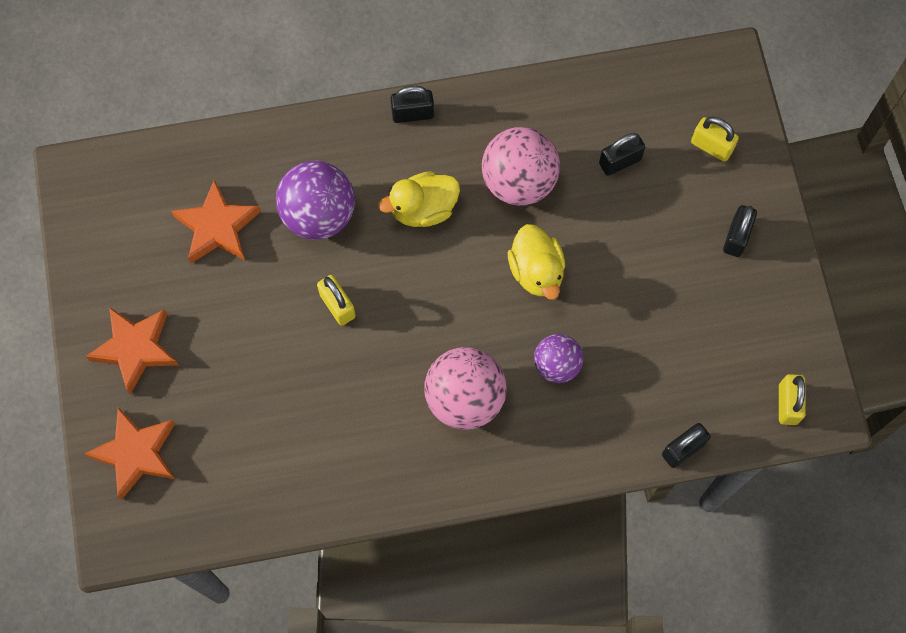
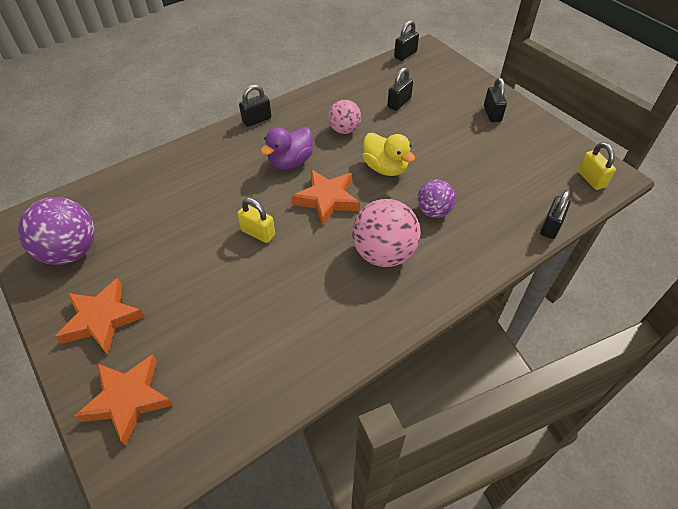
camera: 25 degrees left, 20 degrees down
orange star [171,179,261,263] -> orange star moved to [291,169,360,226]
purple ball [276,161,355,240] -> purple ball moved to [18,197,95,265]
yellow duck [378,171,460,227] -> purple duck [260,127,313,169]
pink ball [482,127,560,206] -> pink ball [328,100,361,134], size x0.61
yellow padlock [691,117,739,162] -> none
none -> black padlock [394,20,419,61]

